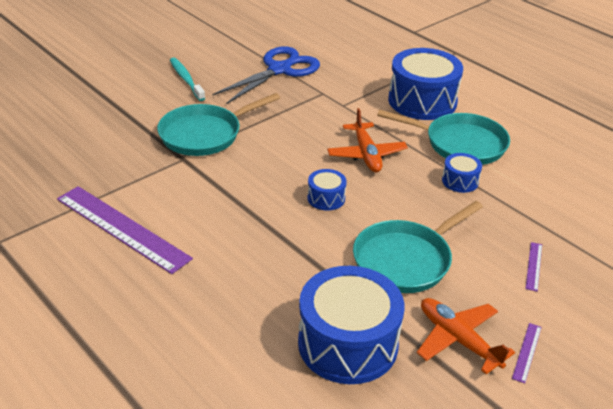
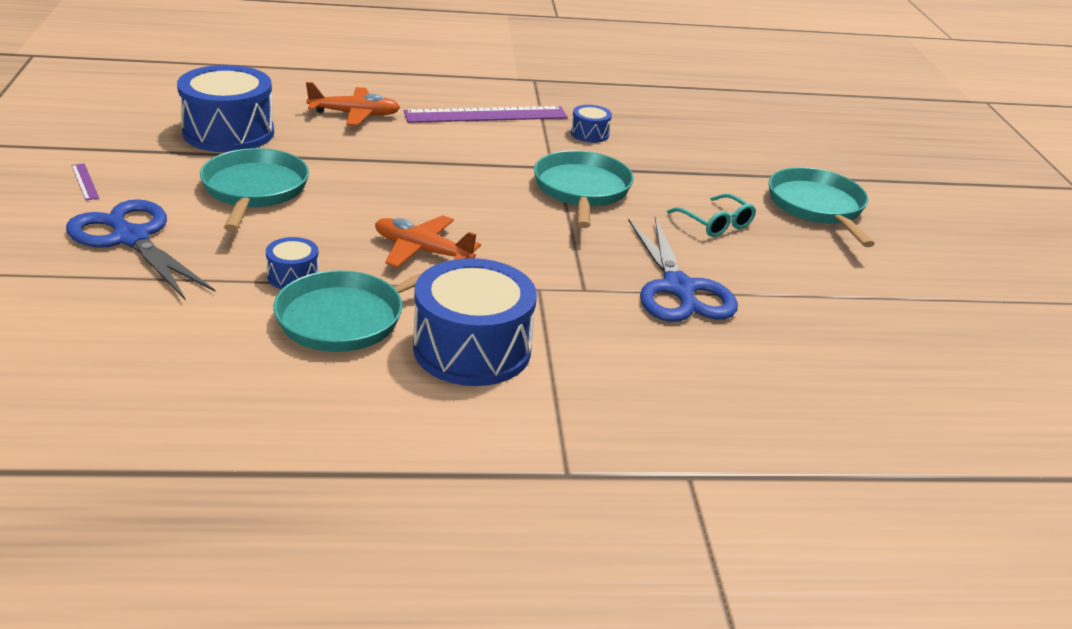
camera: 125 degrees right, 5 degrees down
turquoise toothbrush [170,58,205,101] -> turquoise glasses [667,194,756,237]
blue drum [308,169,347,211] -> blue drum moved to [571,105,612,143]
orange plane [417,298,515,374] -> orange plane moved to [306,82,400,126]
purple ruler [526,242,542,292] -> blue scissors [66,199,215,299]
none -> turquoise pan [769,167,875,247]

